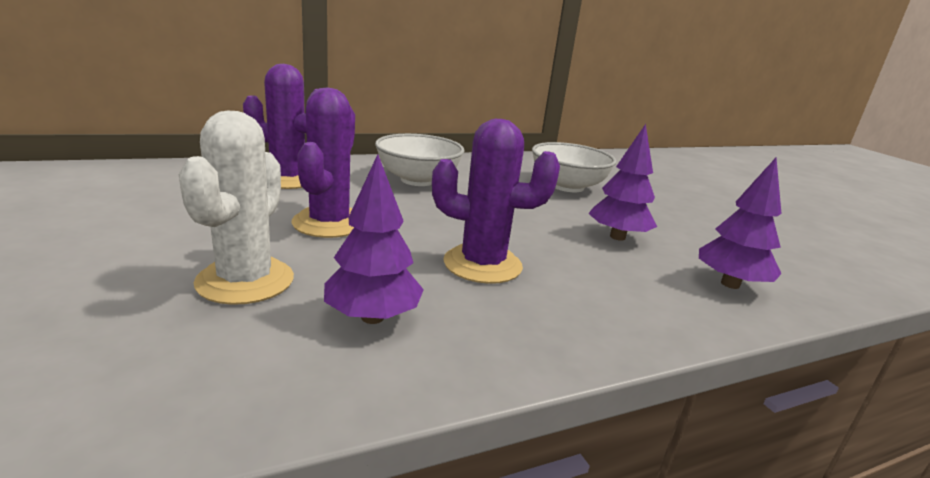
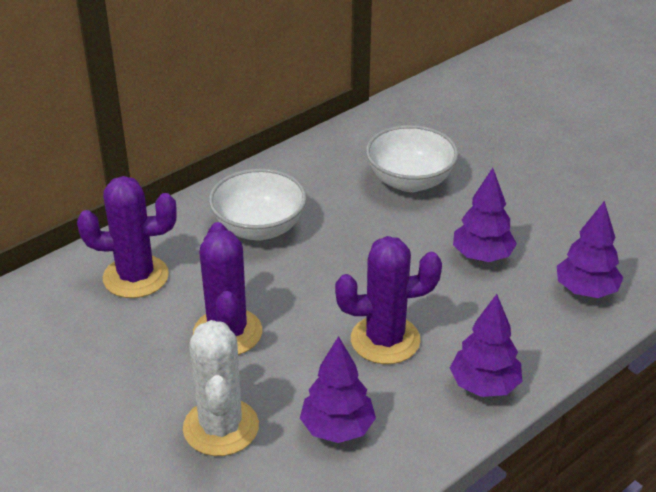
camera: 15 degrees left, 15 degrees up
none -> purple tree [450,294,522,397]

